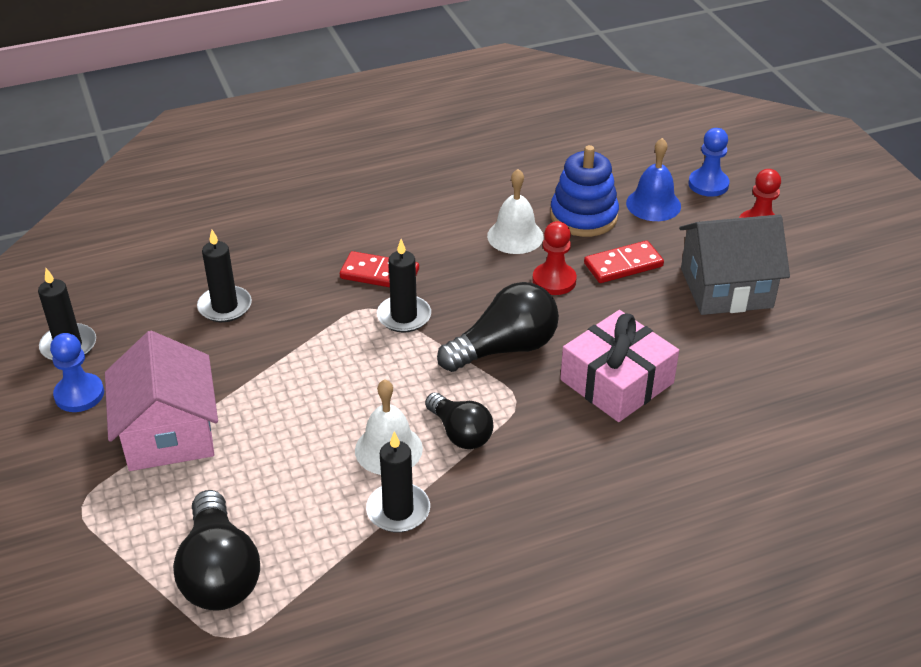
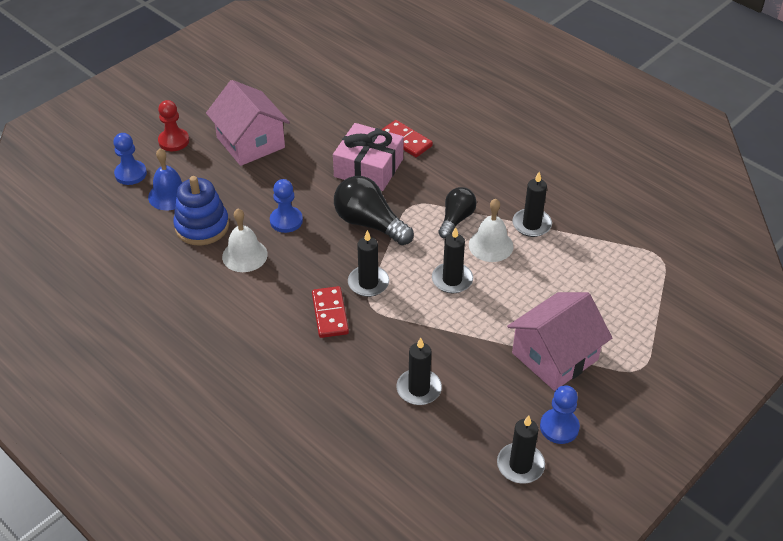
camera: 115 degrees left, 5 degrees up
black light bulb [173,490,260,611] -> none
red pawn [532,221,577,295] -> blue pawn [270,179,303,233]
red domino [584,241,664,283] -> red domino moved to [382,120,433,157]
grey house [679,214,790,315] -> pink house [206,80,290,166]
none -> black candle [432,227,473,293]

